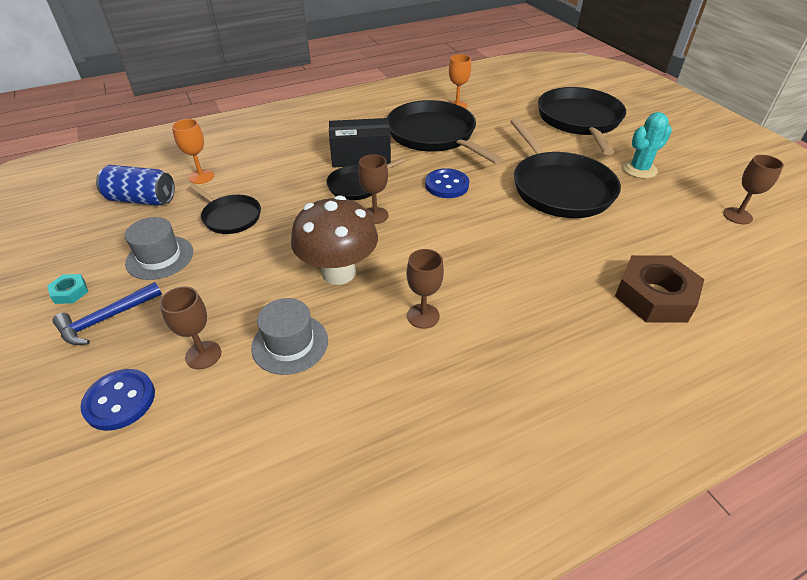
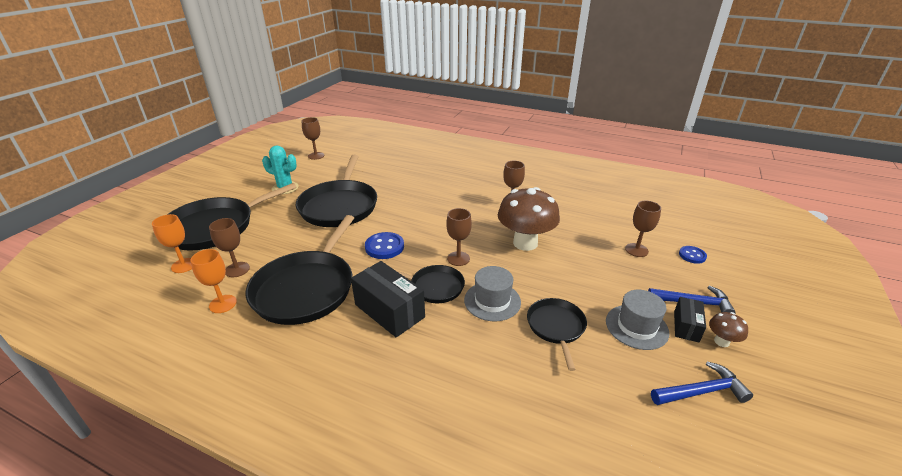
camera: 130 degrees left, 10 degrees down
turquoise nut [47,274,88,304] -> brown mushroom [709,312,748,347]
blue button [80,369,155,431] -> blue button [679,246,707,264], size x0.63
blue can [96,165,175,206] -> none
orange goblet [172,119,214,184] -> orange goblet moved to [152,214,192,273]
grey hat [251,298,328,375] -> grey hat moved to [464,266,521,321]
black pan [510,118,621,218] -> black pan turned 150 degrees clockwise [295,155,377,227]
brown nut [615,255,704,323] -> none
none -> brown goblet [209,218,250,277]
none -> blue hammer [651,362,753,405]
none -> black box [674,297,706,342]

